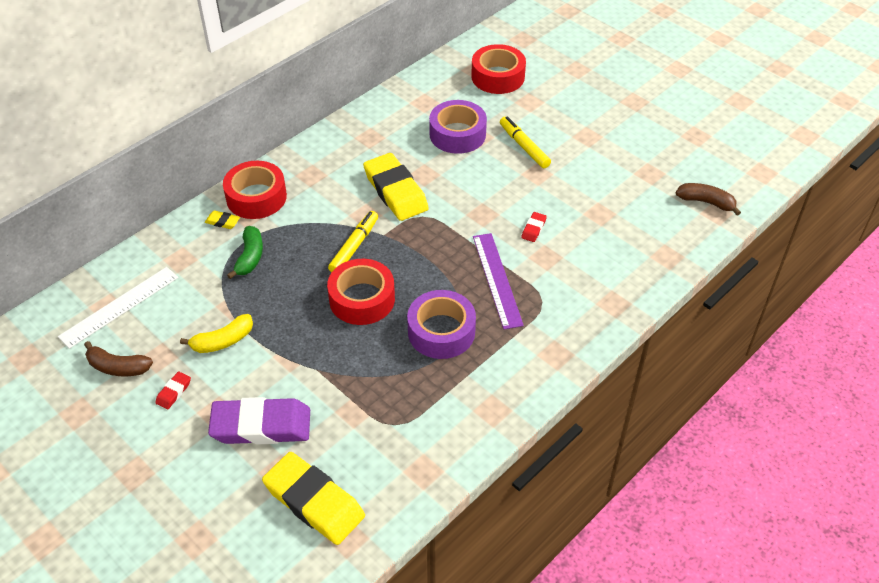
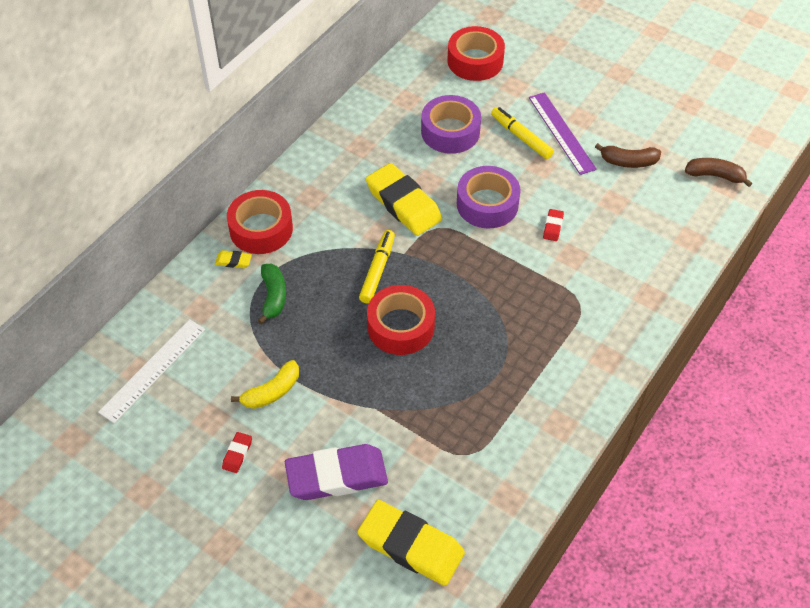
camera: 10 degrees left, 5 degrees up
brown banana [84,341,153,376] -> brown banana moved to [595,143,661,168]
purple tape [407,290,476,359] -> purple tape moved to [457,166,521,228]
purple ruler [473,233,524,329] -> purple ruler moved to [529,92,597,175]

